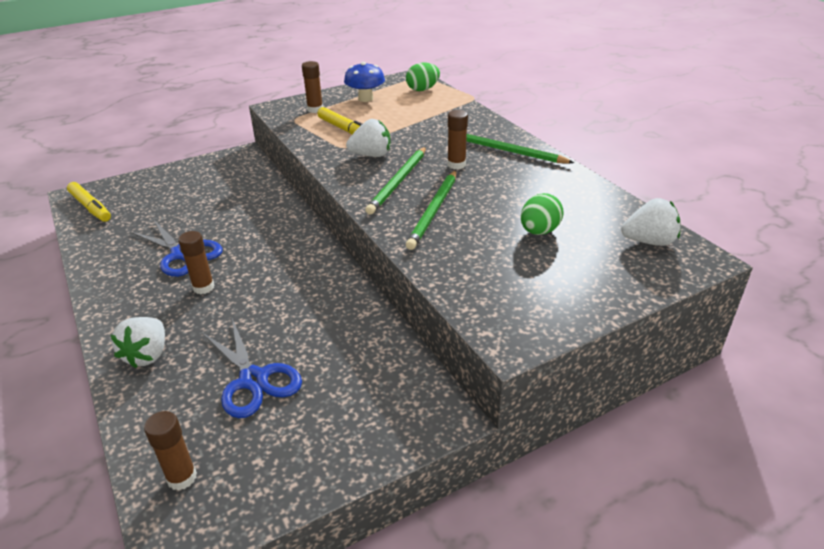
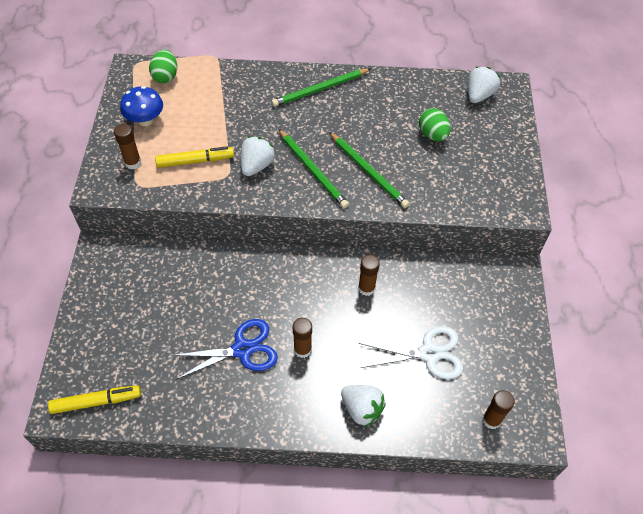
camera: 60 degrees left, 20 degrees up
blue scissors [201,318,302,418] -> white scissors [359,326,463,379]
brown glue stick [447,110,468,169] -> brown glue stick moved to [358,255,380,296]

